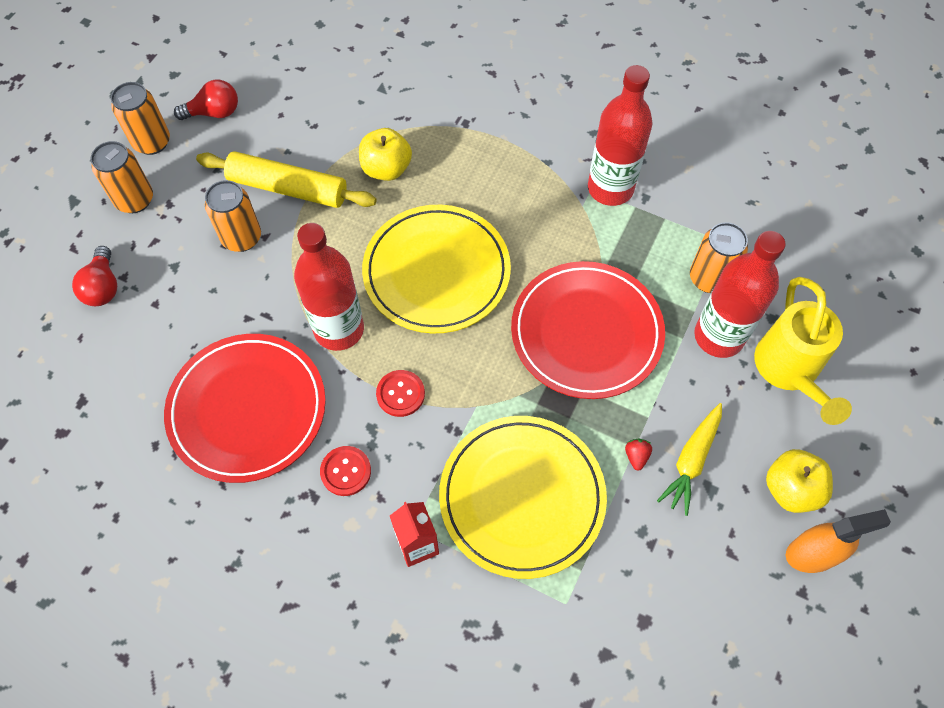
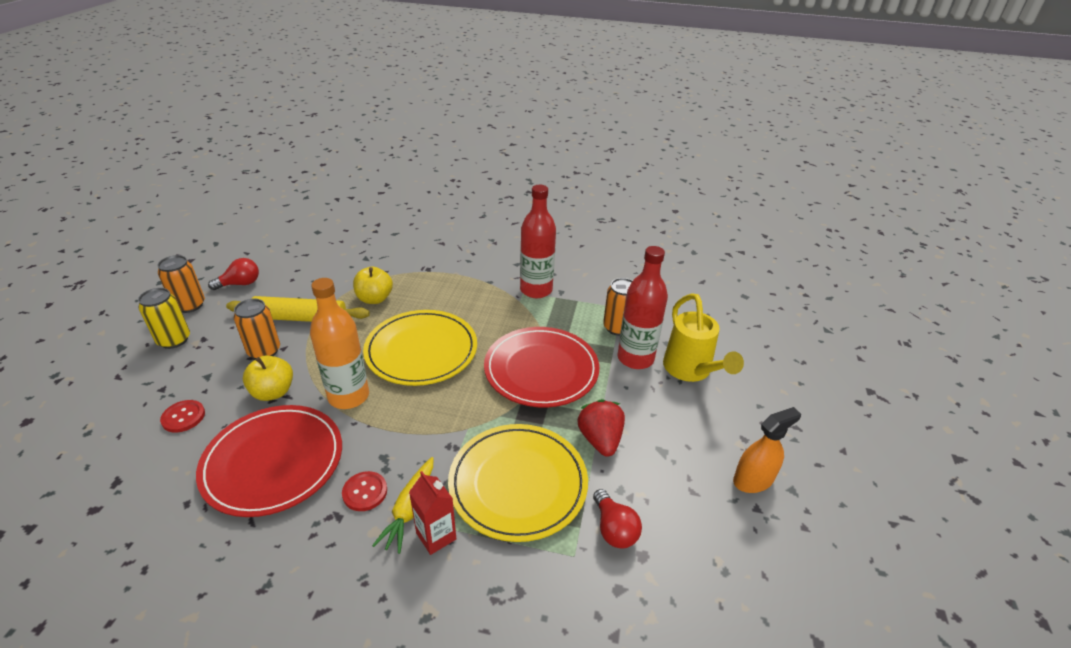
camera: 15 degrees left, 25 degrees down
red light bulb [72,246,117,306] -> red light bulb moved to [593,489,642,549]
orange can [91,141,153,213] -> yellow can [138,288,190,349]
red bottle [294,223,364,351] -> orange bottle [310,278,369,409]
red button [376,370,425,417] -> red button moved to [160,400,205,433]
red strawberry [625,439,652,471] -> red strawberry [577,399,625,457], size x2.23
yellow carrot [657,403,722,516] -> yellow carrot moved to [372,457,434,554]
yellow apple [766,449,833,513] -> yellow apple moved to [243,356,293,401]

